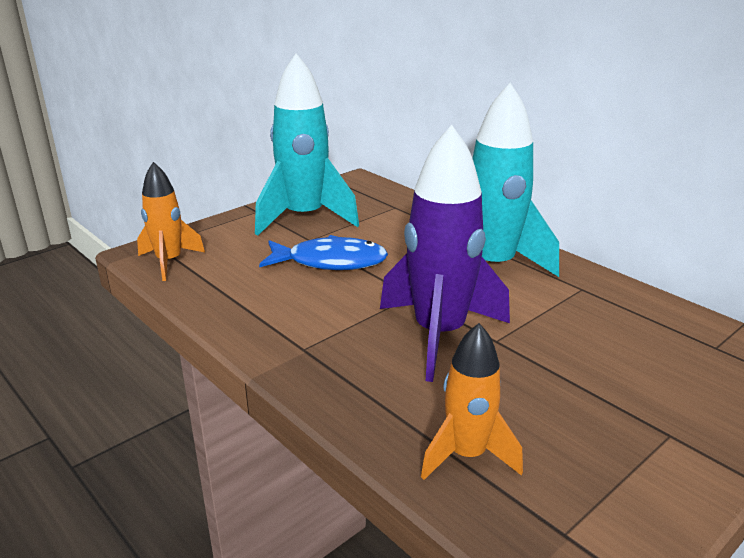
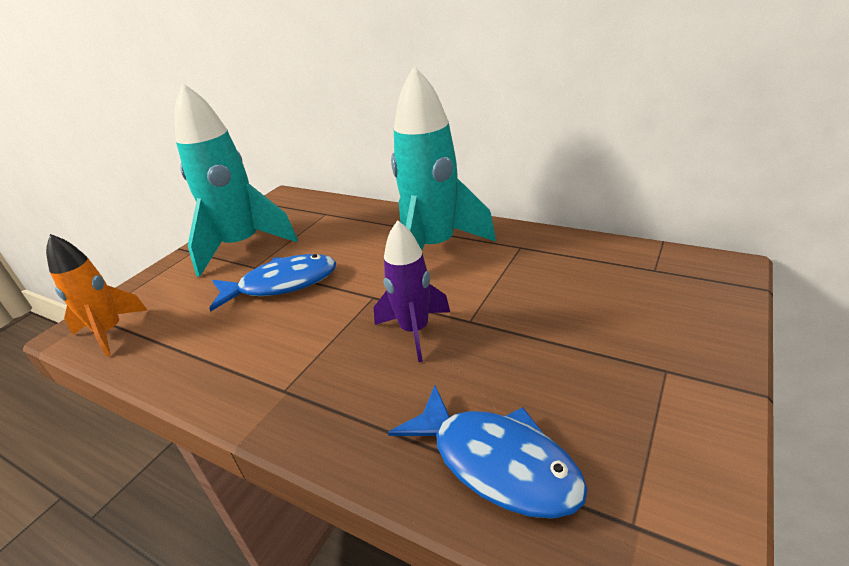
camera: 15 degrees left, 5 degrees up
purple rocket [380,125,510,382] -> purple rocket [374,220,450,362], size x0.58
orange rocket [421,323,523,480] -> blue fish [388,385,588,519]

